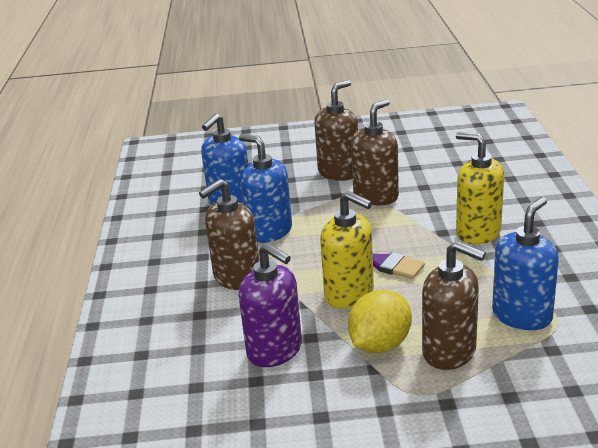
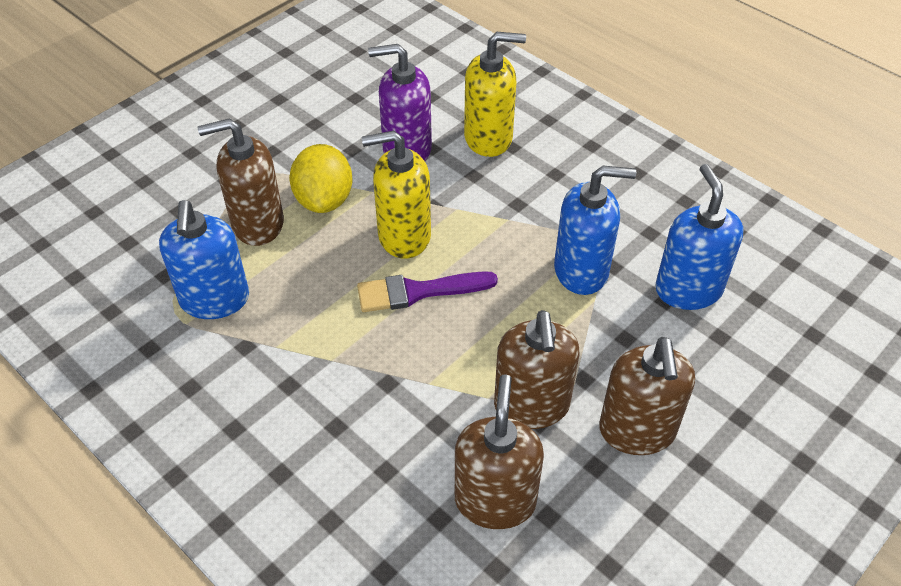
camera: 135 degrees right, 20 degrees up
brown soap dispenser [199,179,259,290] -> brown soap dispenser moved to [455,374,544,529]
yellow soap dispenser [456,132,504,245] -> yellow soap dispenser moved to [464,32,526,157]

